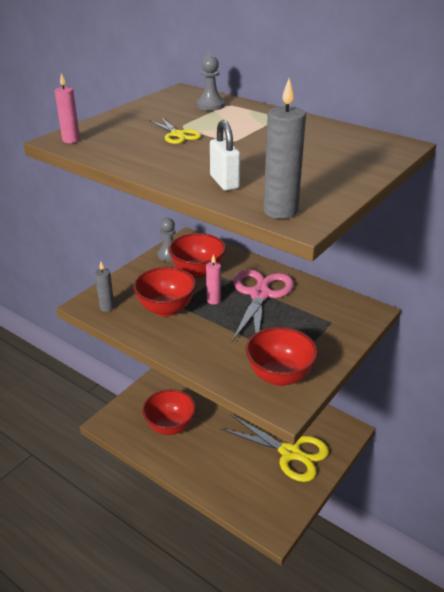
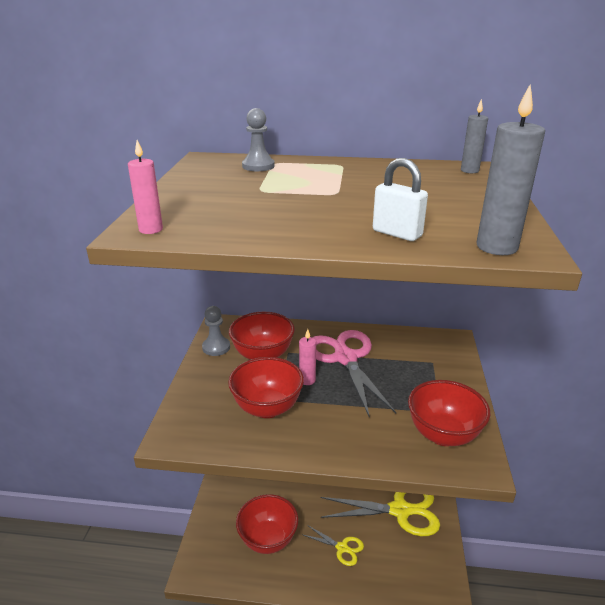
camera: 30 degrees left, 5 degrees down
grey candle [95,262,114,312] -> grey candle moved to [461,99,488,173]
yellow scissors [149,117,201,144] -> yellow scissors moved to [303,525,364,566]

